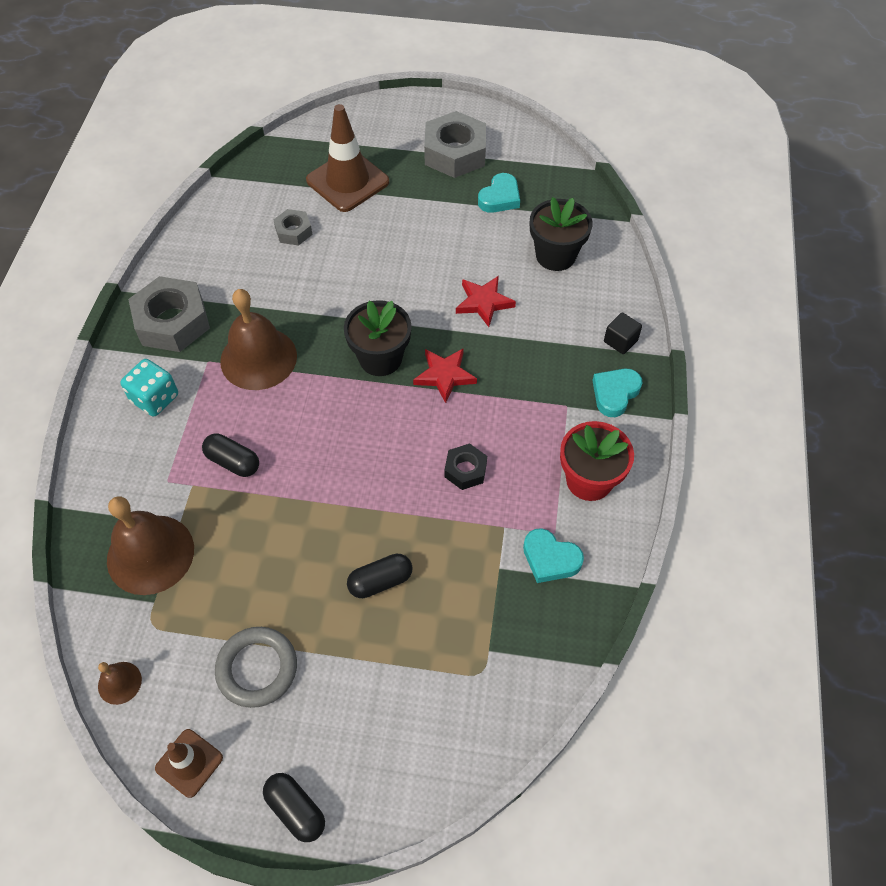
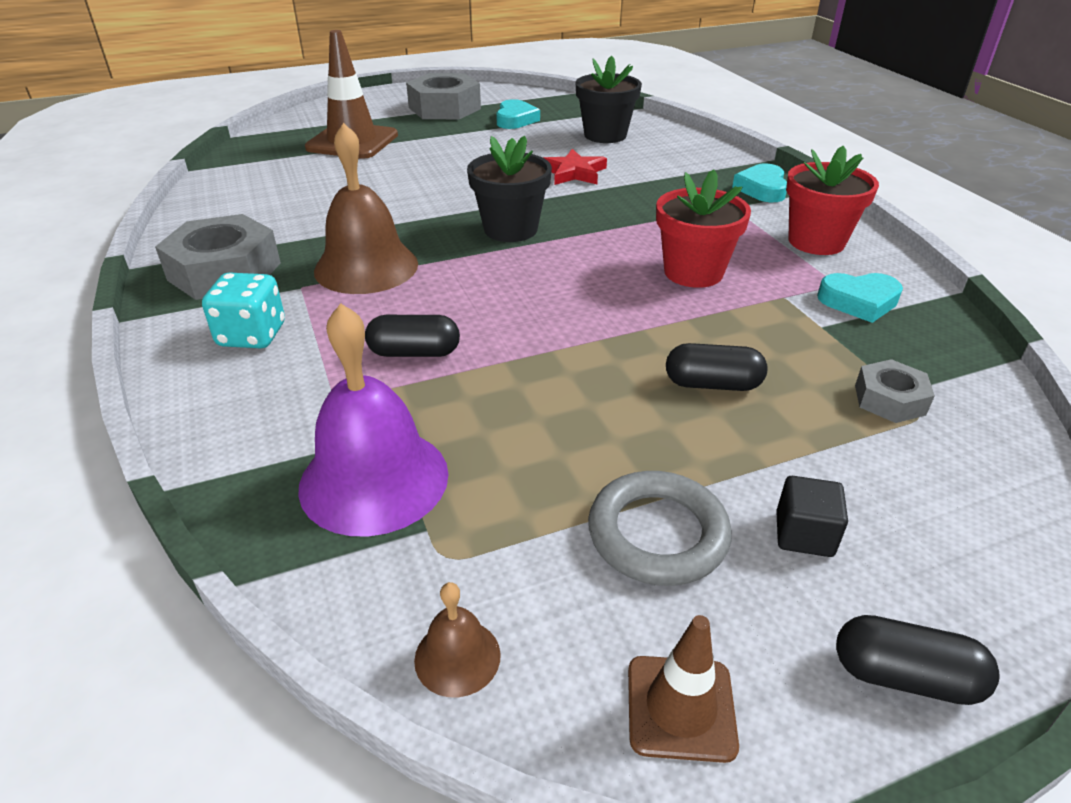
camera: 30 degrees left, 20 degrees down
brown bell [107,496,194,595] -> purple bell [298,303,448,537]
grey nut [274,209,313,246] -> grey nut moved to [855,359,935,423]
black capsule [347,554,413,598] -> black capsule turned 60 degrees clockwise [666,343,768,391]
red star [413,348,477,403] -> none
black nut [444,443,487,490] -> red flower pot [656,169,751,288]
black cube [604,313,642,354] -> black cube moved to [776,476,848,557]

